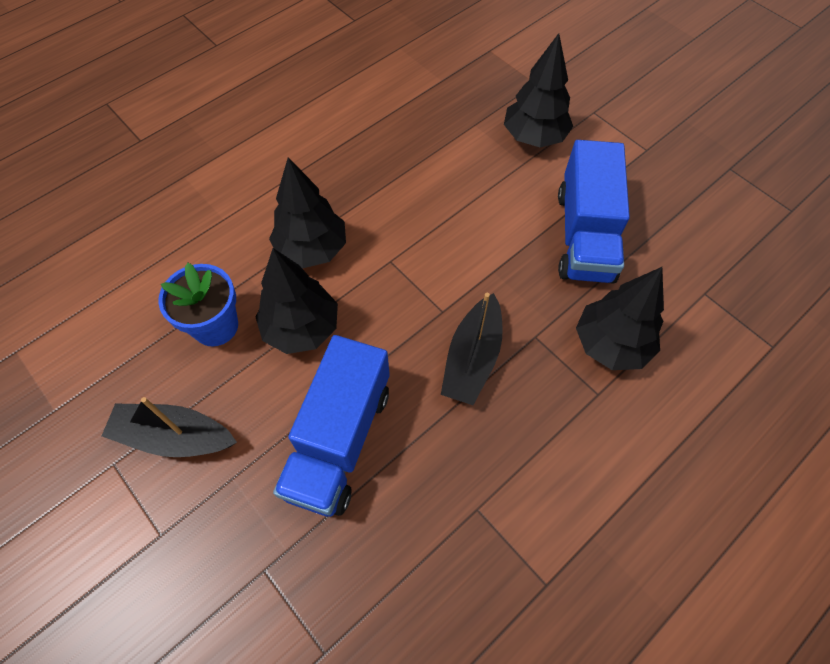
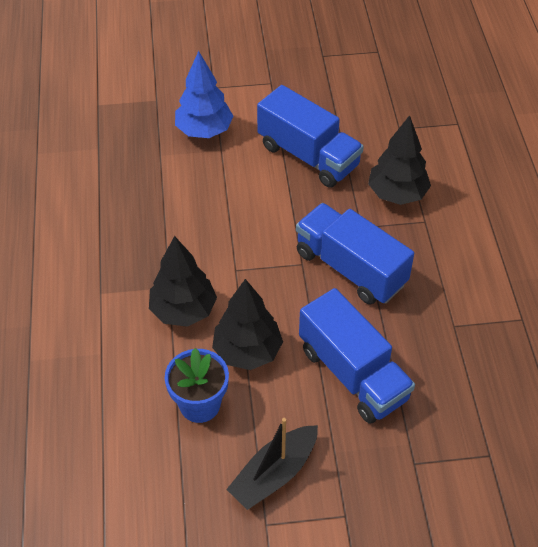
camera: 55 degrees left, 10 degrees down
black boat [441,293,503,405] -> blue truck [296,203,414,305]
black tree [504,33,573,147] -> blue tree [175,51,234,138]

